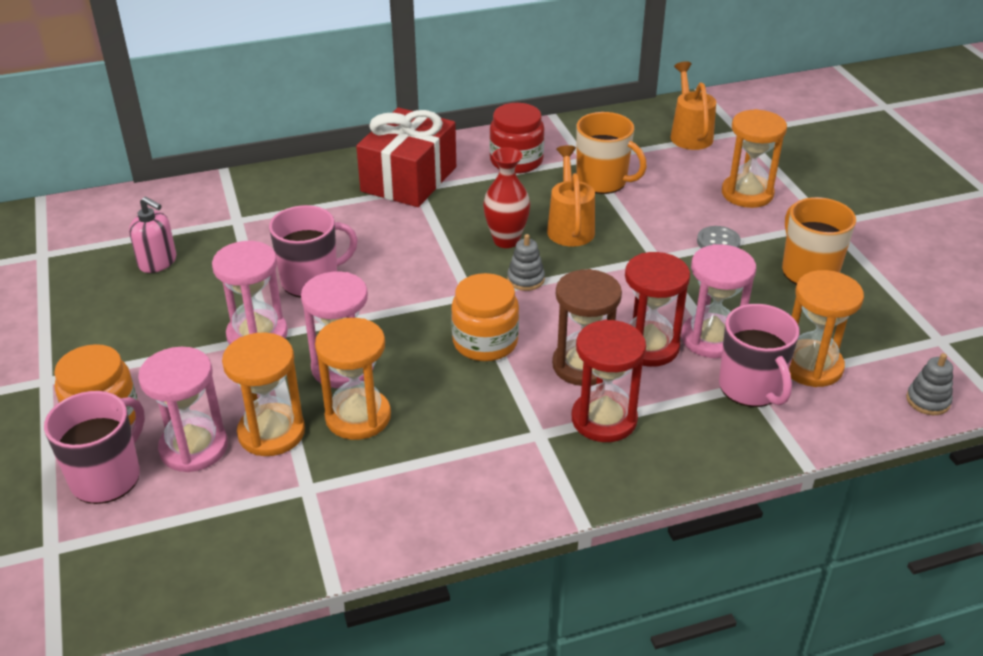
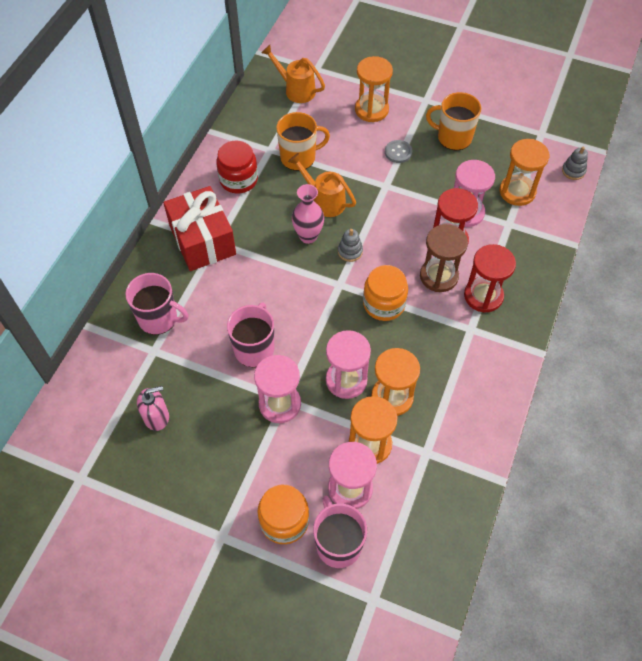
camera: 50 degrees left, 20 degrees up
red vase [483,147,530,248] -> pink vase [292,184,324,244]
pink mug [719,304,799,407] -> pink mug moved to [125,273,188,335]

